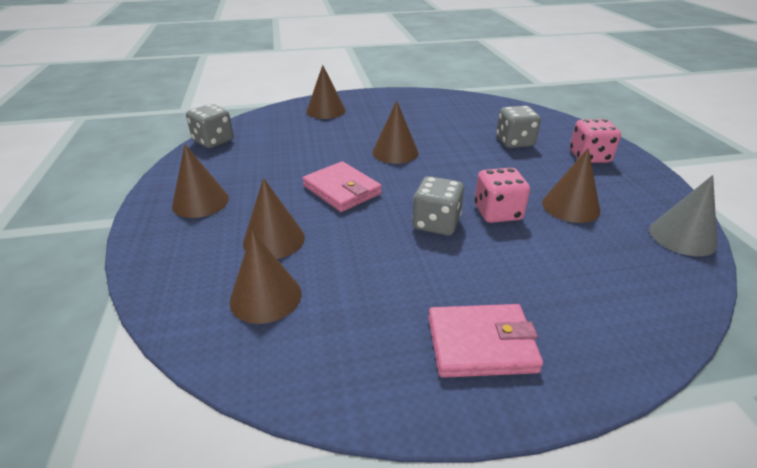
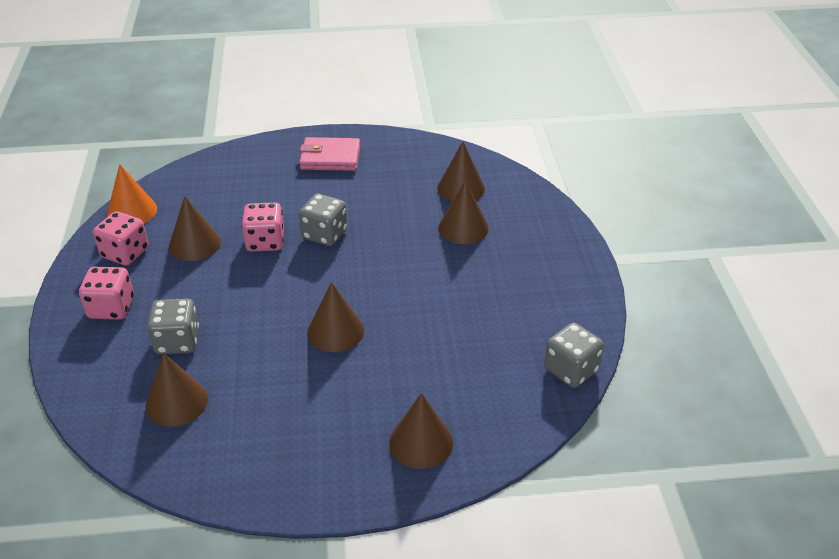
camera: 175 degrees left, 5 degrees up
brown cone [172,144,229,218] -> brown cone moved to [146,353,208,427]
pink wallet [303,161,382,212] -> none
grey cone [649,175,717,256] -> orange cone [107,164,157,223]
none -> pink dice [93,211,149,266]

